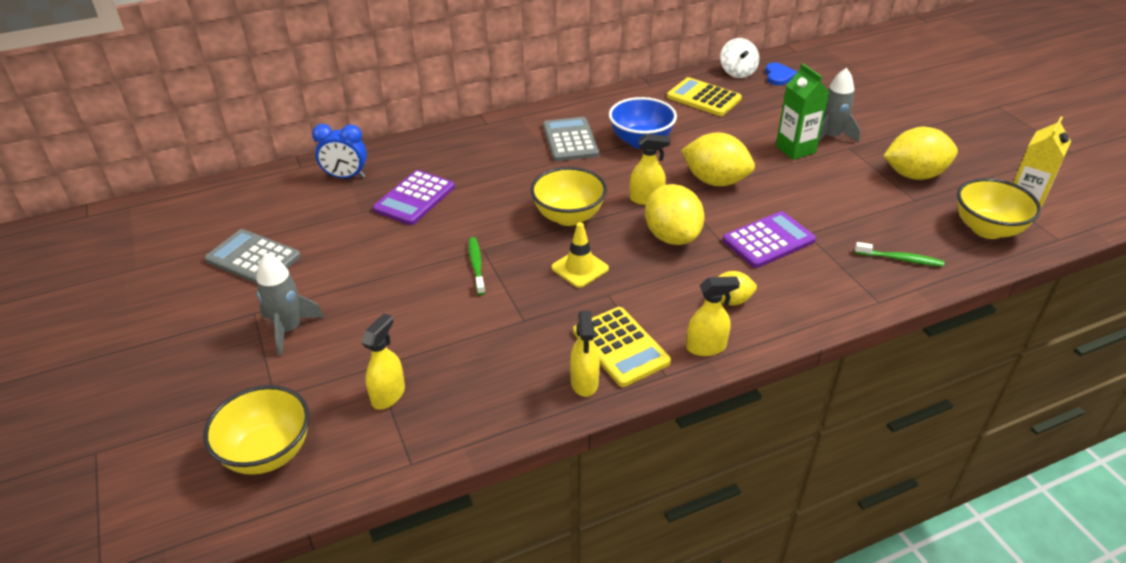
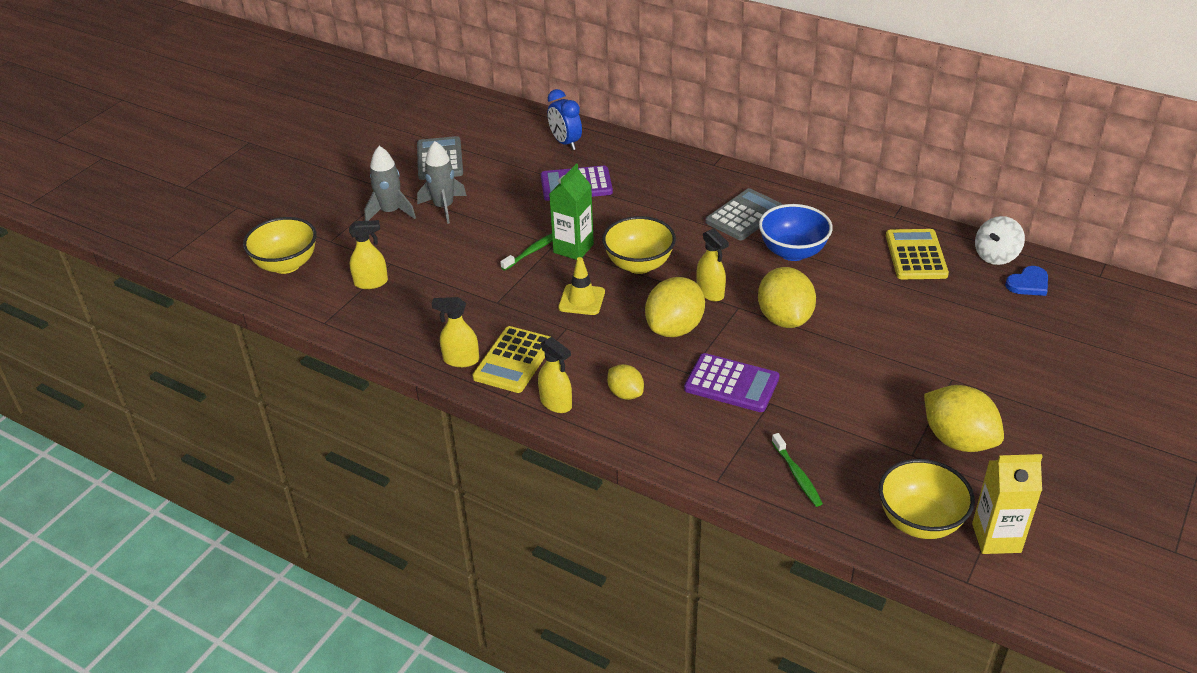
camera: 55 degrees right, 0 degrees up
yellow spray bottle [570,311,600,397] -> yellow spray bottle turned 45 degrees clockwise [432,297,479,367]
green carton [776,63,829,160] -> green carton moved to [549,164,594,260]
grey rocket [818,68,860,143] -> grey rocket moved to [417,141,467,224]

